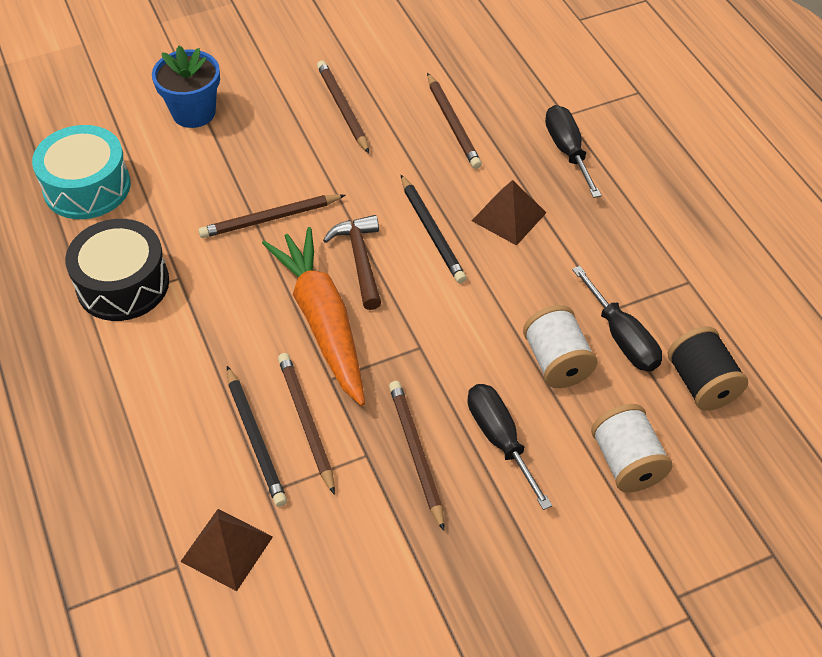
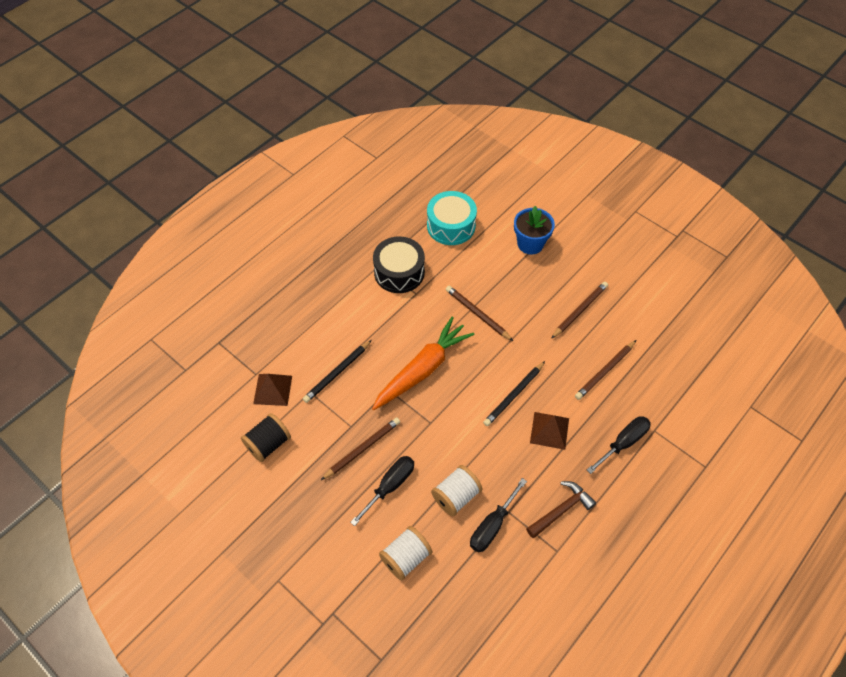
camera: 65 degrees right, 5 degrees up
brown pencil [278,353,335,495] -> none
brown hammer [323,215,381,310] -> brown hammer moved to [526,481,596,538]
black spool [668,326,748,411] -> black spool moved to [241,413,291,462]

